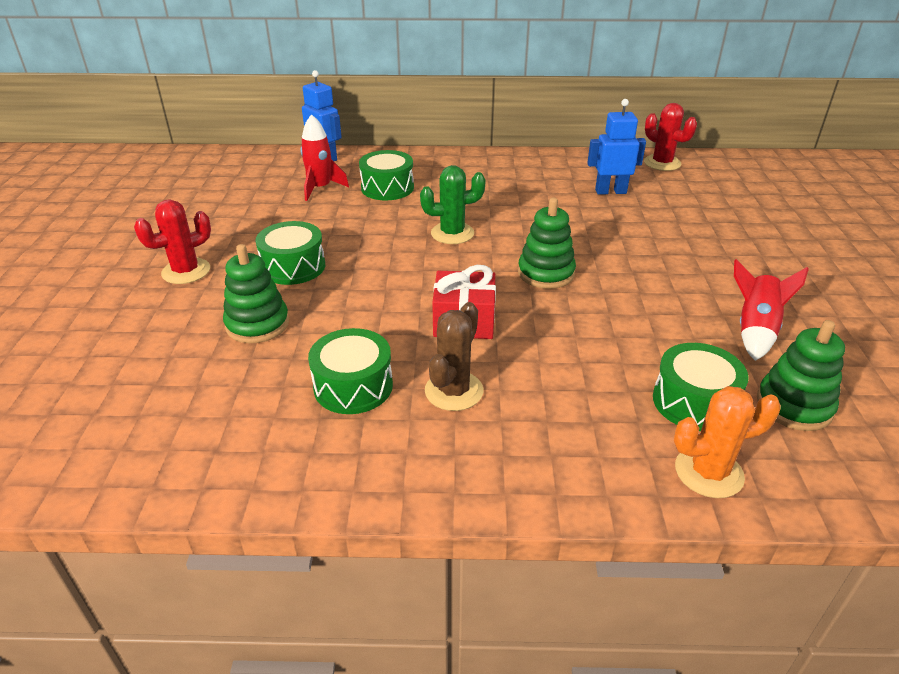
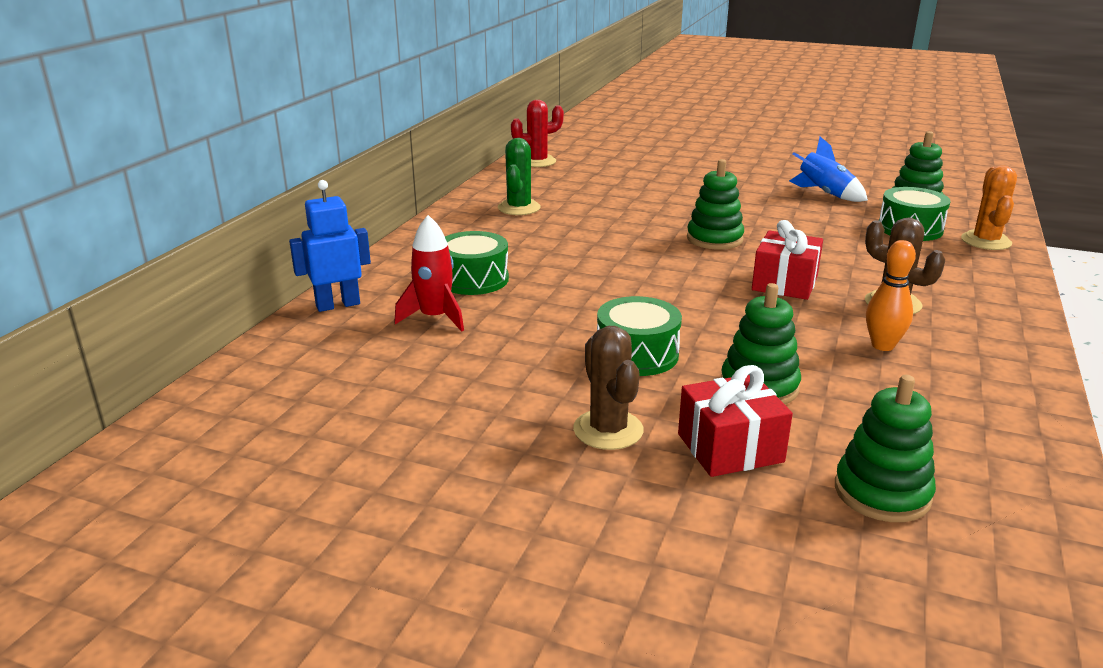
camera: 70 degrees left, 10 degrees down
red cactus [134,199,211,284] -> brown cactus [573,326,644,450]
green drum [308,328,393,414] -> orange bowling pin [866,240,916,351]
green cactus [420,165,486,244] -> green cactus moved to [498,138,541,215]
blue robot [587,99,646,195] -> none
red rocket [734,259,809,361] -> blue rocket [789,137,868,202]
none -> red gift [678,365,793,477]
none -> green stacking toy [835,375,936,522]

